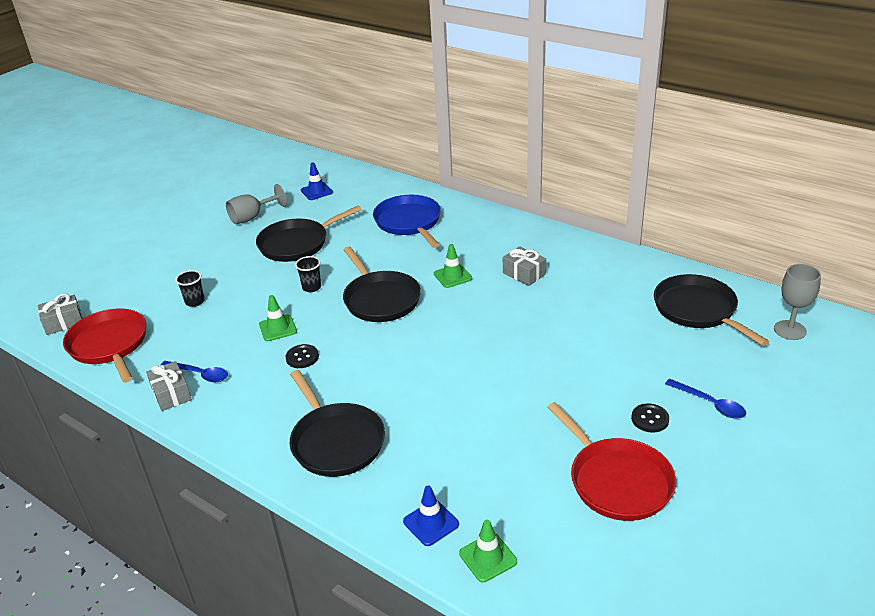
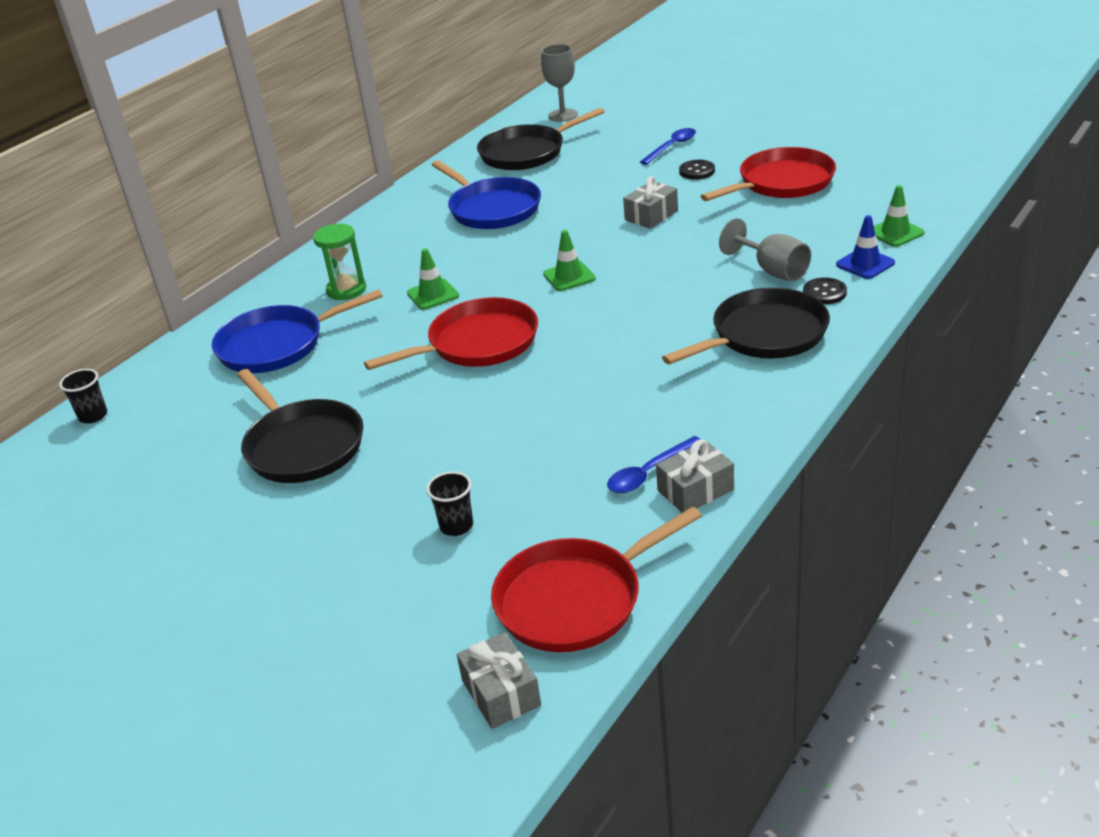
camera: 90 degrees left, 0 degrees up
blue spoon [160,361,228,382] -> blue spoon turned 150 degrees counterclockwise [607,436,700,493]
grey goblet [226,184,287,224] -> grey goblet moved to [719,218,811,281]
green traffic cone [259,295,297,341] -> green traffic cone moved to [543,230,596,291]
black button [286,344,319,368] -> black button moved to [803,277,847,304]
black cup [295,256,321,292] -> black cup moved to [59,369,107,423]
blue traffic cone [301,162,333,200] -> none
black pan [343,246,421,322] -> red pan [364,297,538,370]
grey gift [503,246,546,286] -> grey gift moved to [623,176,678,229]
none -> green hourglass [313,224,366,300]
none -> blue pan [432,160,541,229]

